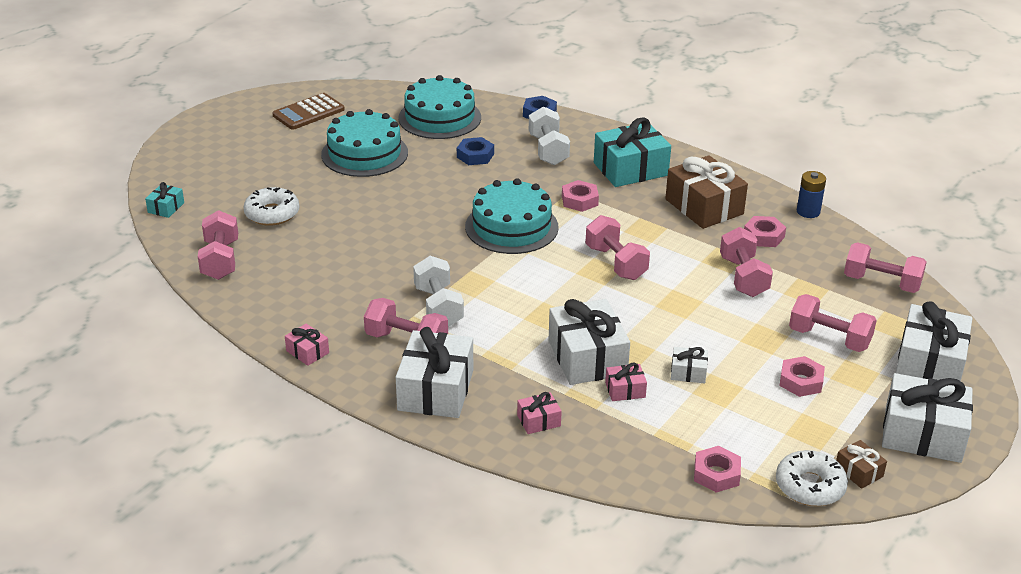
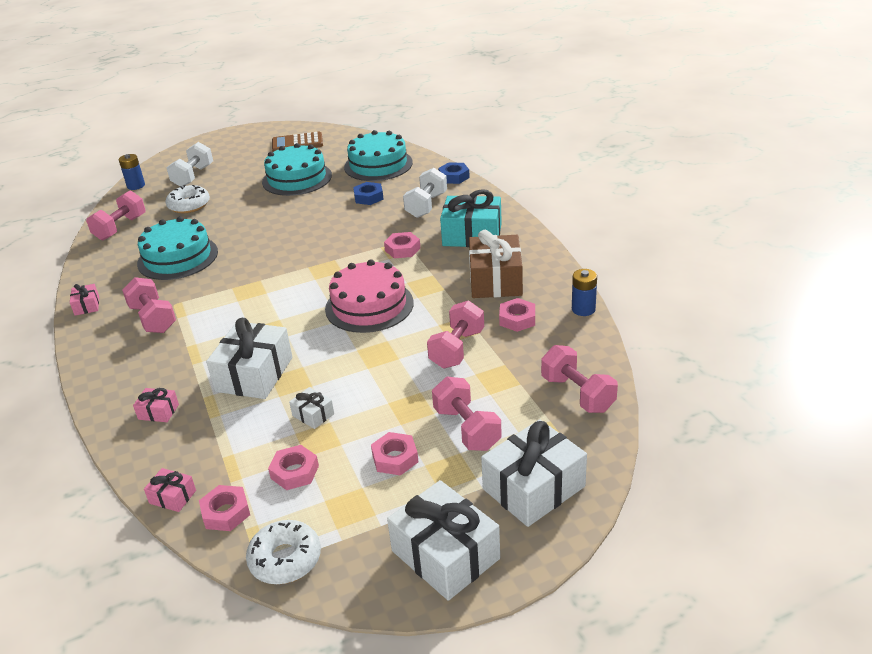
camera: 35 degrees right, 0 degrees up
turquoise gift [145,182,184,218] -> blue battery [119,154,145,190]
white gift [396,327,473,418] -> none
white dumbbell [413,256,464,327] -> white dumbbell moved to [167,142,213,187]
turquoise cake [465,178,559,254] -> turquoise cake moved to [137,216,218,280]
pink dumbbell [585,215,650,280] -> pink cake [325,259,414,333]
pink gift [605,363,647,401] -> pink gift moved to [144,468,196,512]
brown gift [836,440,887,489] -> none
none -> pink nut [268,445,319,490]

